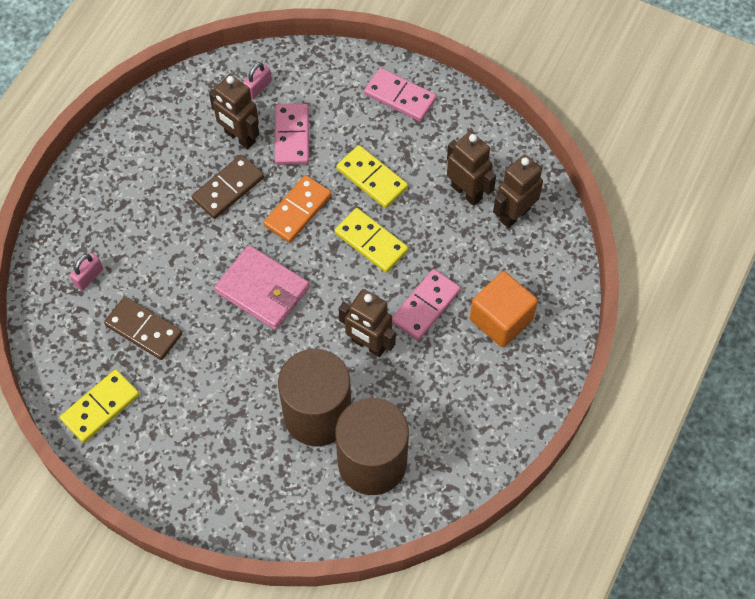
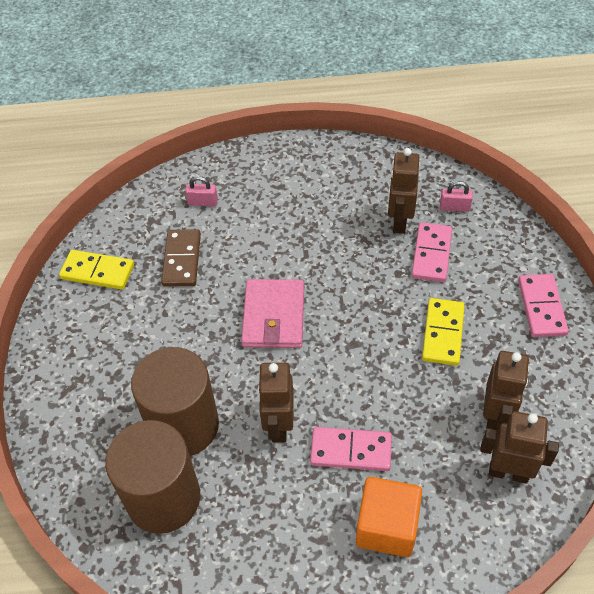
camera: 60 degrees right, 10 degrees down
brown domino [192,155,264,219] -> none
orange domino [263,175,332,243] -> none
pink domino [275,104,309,165] -> pink domino turned 45 degrees counterclockwise [412,222,452,282]
yellow domino [335,208,408,273] -> none

